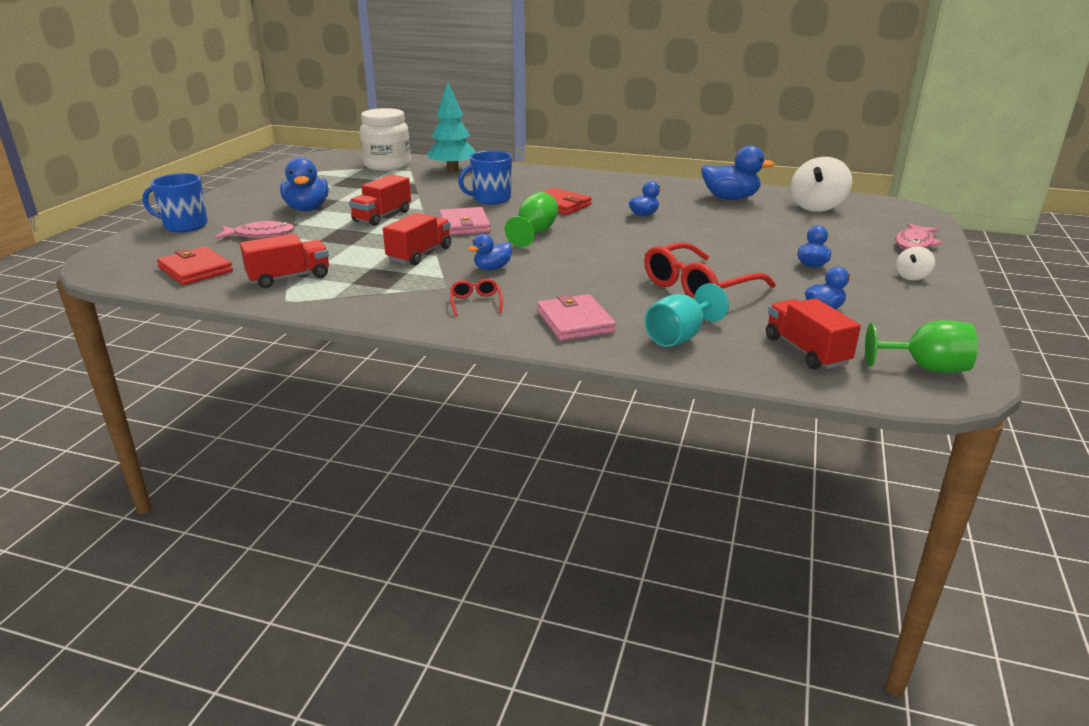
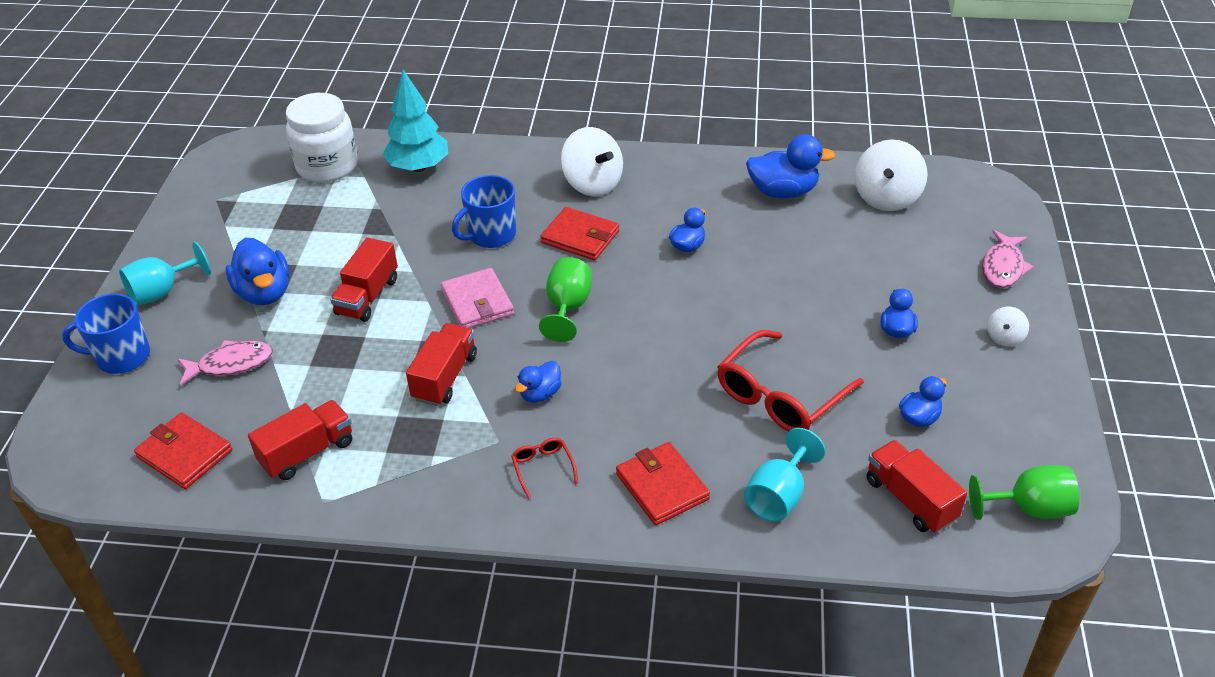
camera: 10 degrees left, 15 degrees up
pink wallet [537,294,616,341] -> red wallet [616,442,710,525]
none -> turquoise goblet [119,242,211,306]
none -> white spinning top [561,127,623,196]

